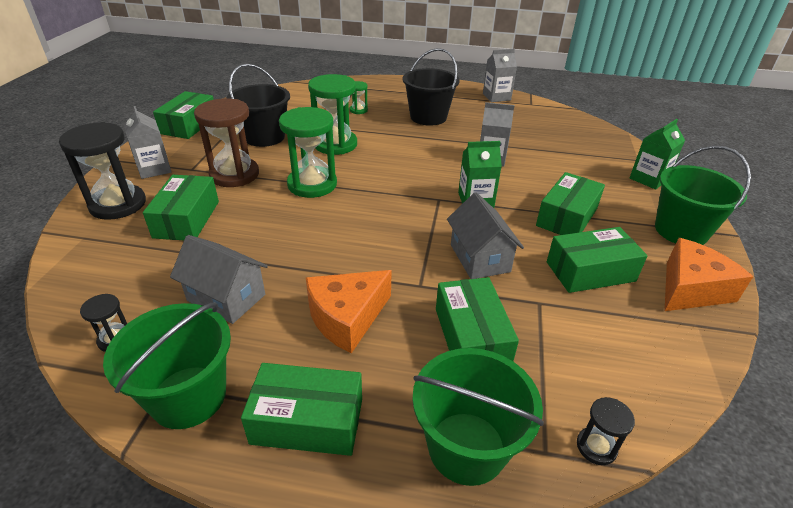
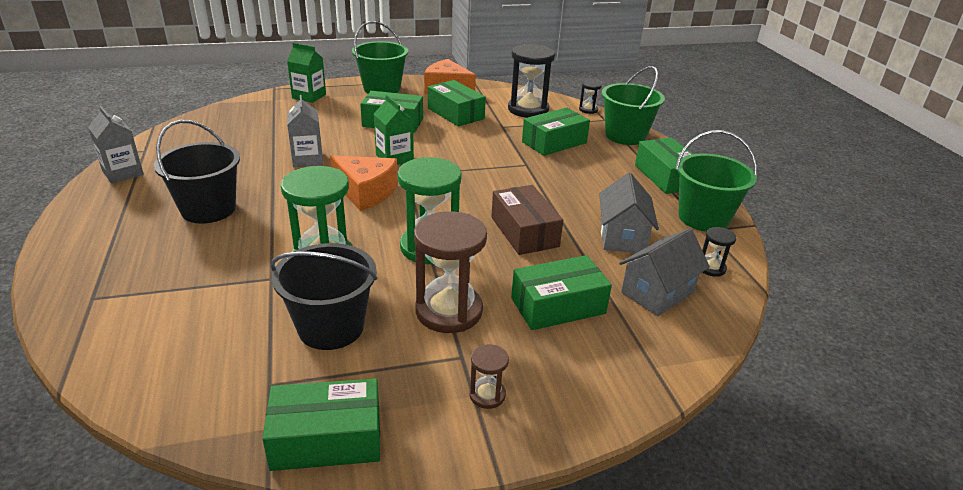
camera: 115 degrees left, 5 degrees down
black hourglass [59,122,146,220] -> black hourglass moved to [508,44,555,118]
grey carton [124,106,171,179] -> brown hourglass [469,344,509,409]
orange cheese [306,270,392,353] -> orange cheese moved to [330,156,398,211]
green hourglass [350,81,368,114] -> none
grey house [447,192,524,279] -> grey house moved to [619,228,710,316]
none -> brown box [491,185,563,255]

